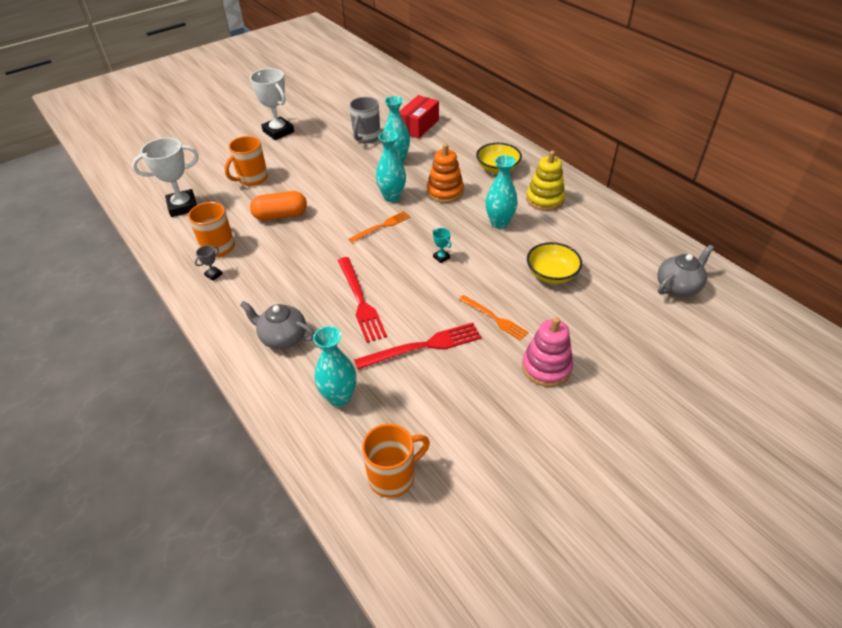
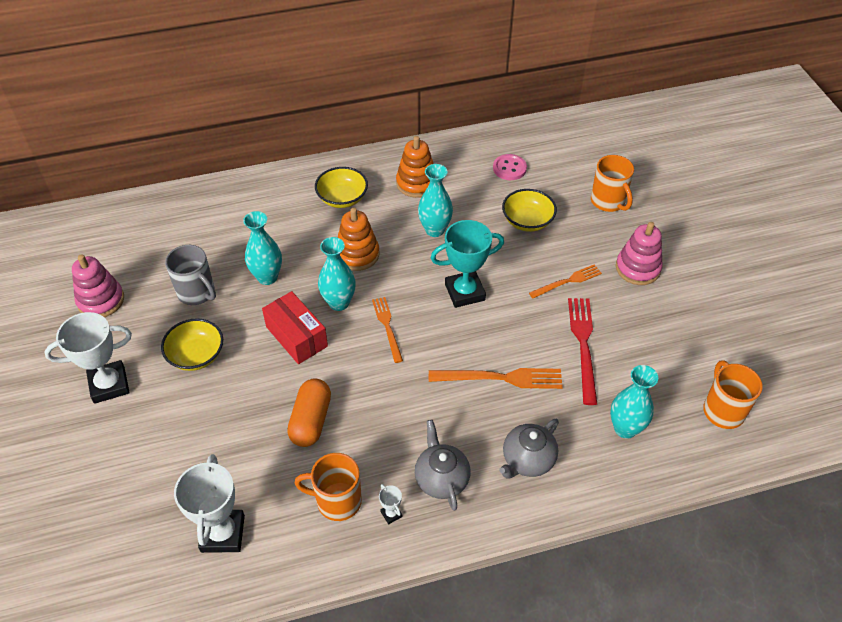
camera: 70 degrees left, 5 degrees up
grey trophy [195,245,223,281] -> white trophy [379,484,402,524]
orange mug [225,136,268,186] -> orange mug moved to [591,155,634,212]
red fork [338,257,387,343] -> orange fork [429,368,563,389]
red box [399,95,439,139] -> red box moved to [262,291,328,364]
turquoise trophy [432,228,451,263] -> turquoise trophy [431,220,504,308], size x2.38
yellow stacking toy [526,151,565,211] -> orange stacking toy [396,136,433,198]
grey teapot [657,245,714,297] -> grey teapot moved to [415,420,471,511]
none -> pink stacking toy [72,254,124,317]
none -> yellow bowl [161,318,223,371]
none -> pink button [493,154,527,180]

